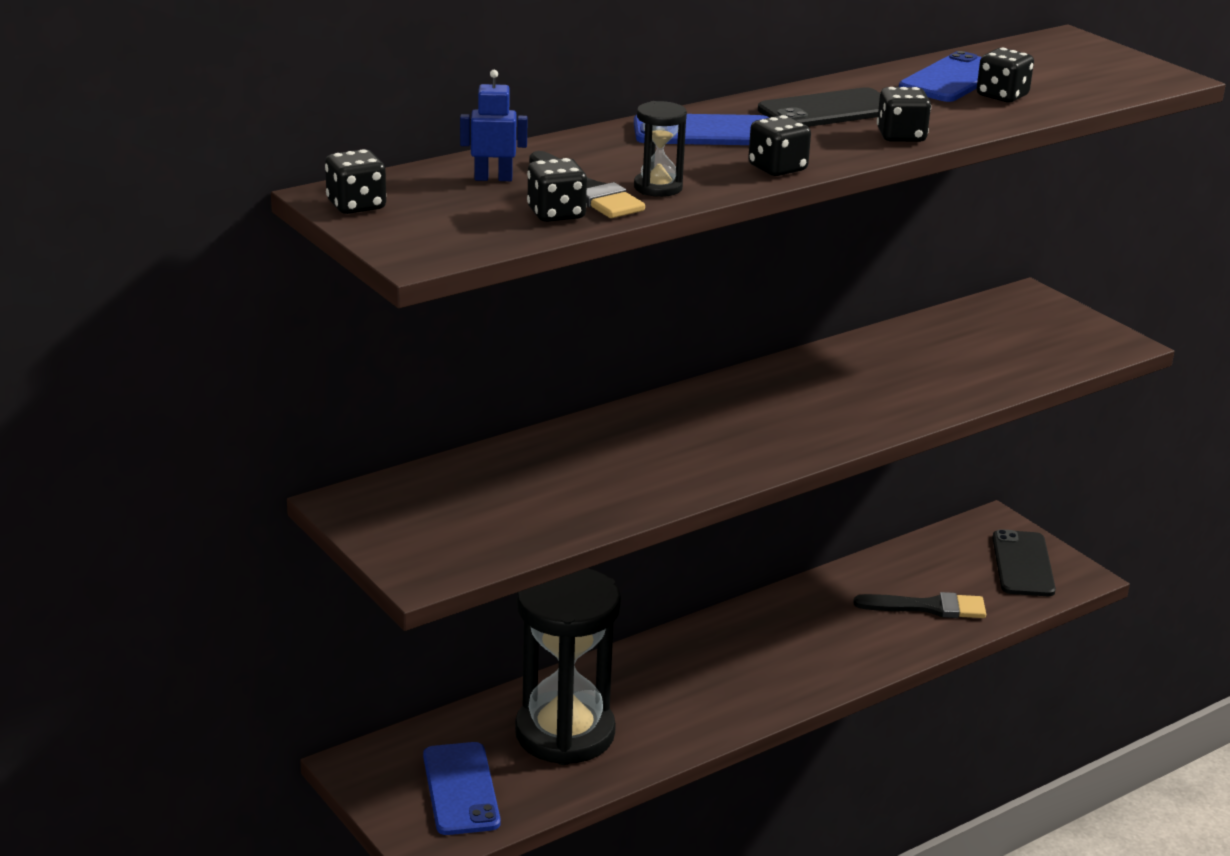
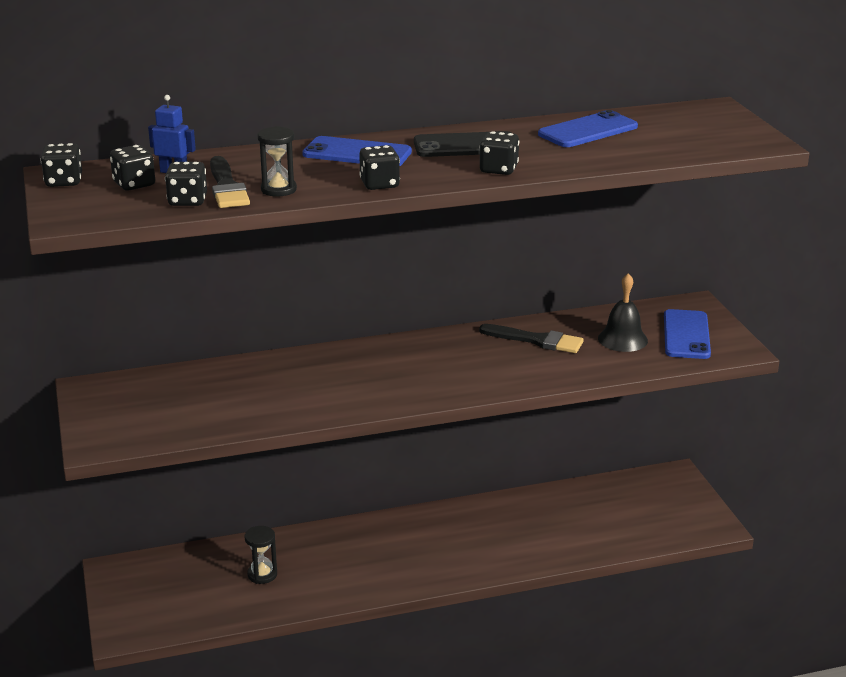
camera: 20 degrees right, 0 degrees up
blue phone [423,742,501,835] -> blue phone moved to [664,309,711,359]
black hourglass [515,568,621,765] -> black hourglass [245,526,277,584], size x0.42
black brush [853,592,986,618] -> black brush moved to [479,324,584,353]
black dice [977,48,1034,102] -> black dice moved to [110,145,155,191]
black phone [992,529,1056,596] -> none
none -> black bell [598,273,648,352]

